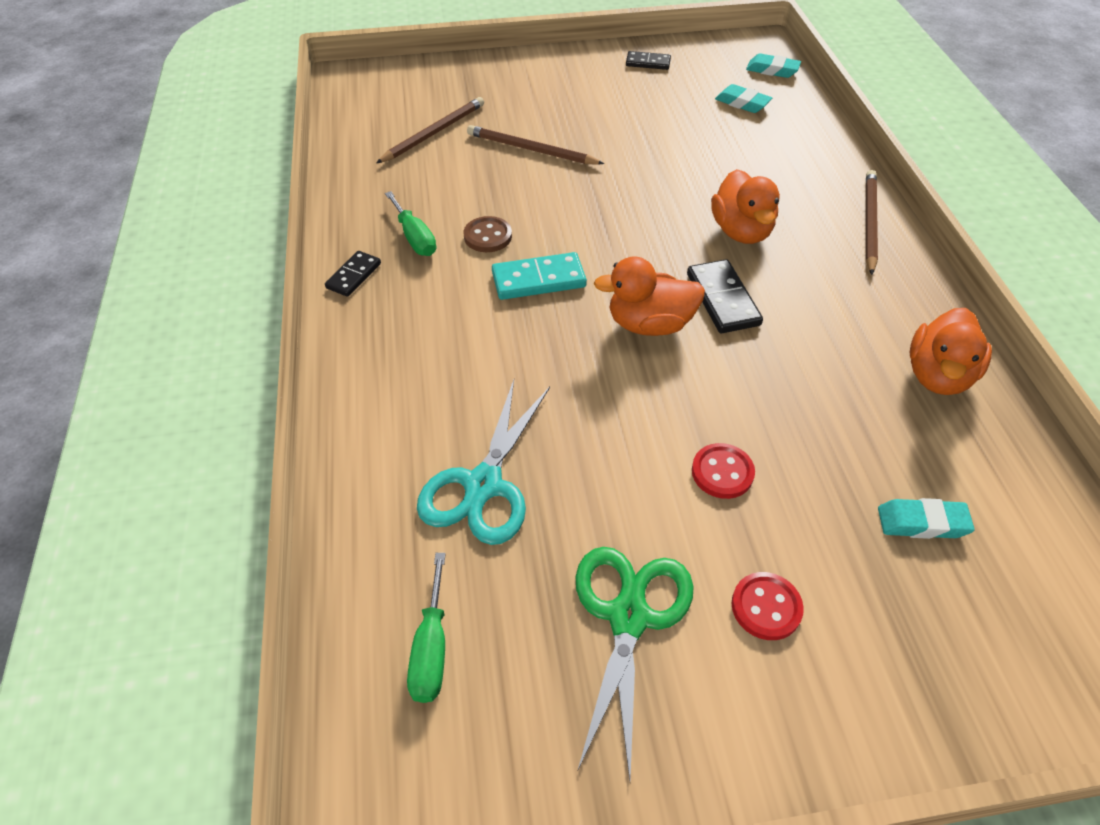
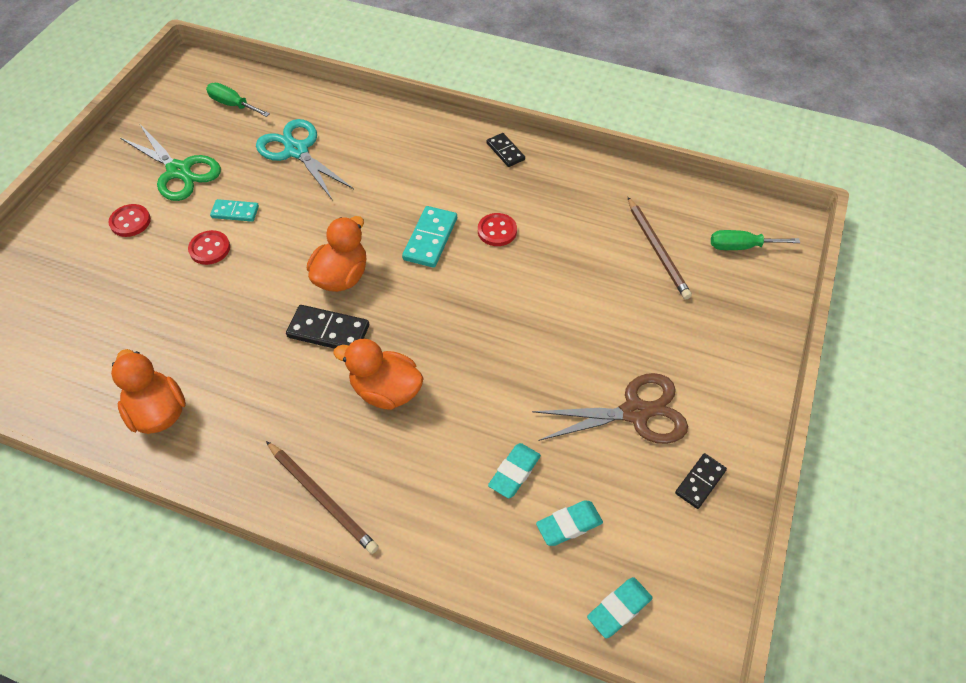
camera: 120 degrees right, 5 degrees up
green screwdriver [385,191,436,256] -> green screwdriver moved to [711,230,800,250]
brown button [464,216,512,252] -> red button [478,213,517,246]
brown pencil [467,125,604,165] -> none
turquoise eraser [878,498,975,539] -> turquoise eraser moved to [488,443,541,498]
none -> turquoise domino [210,199,259,222]
none -> brown scissors [532,373,688,444]

